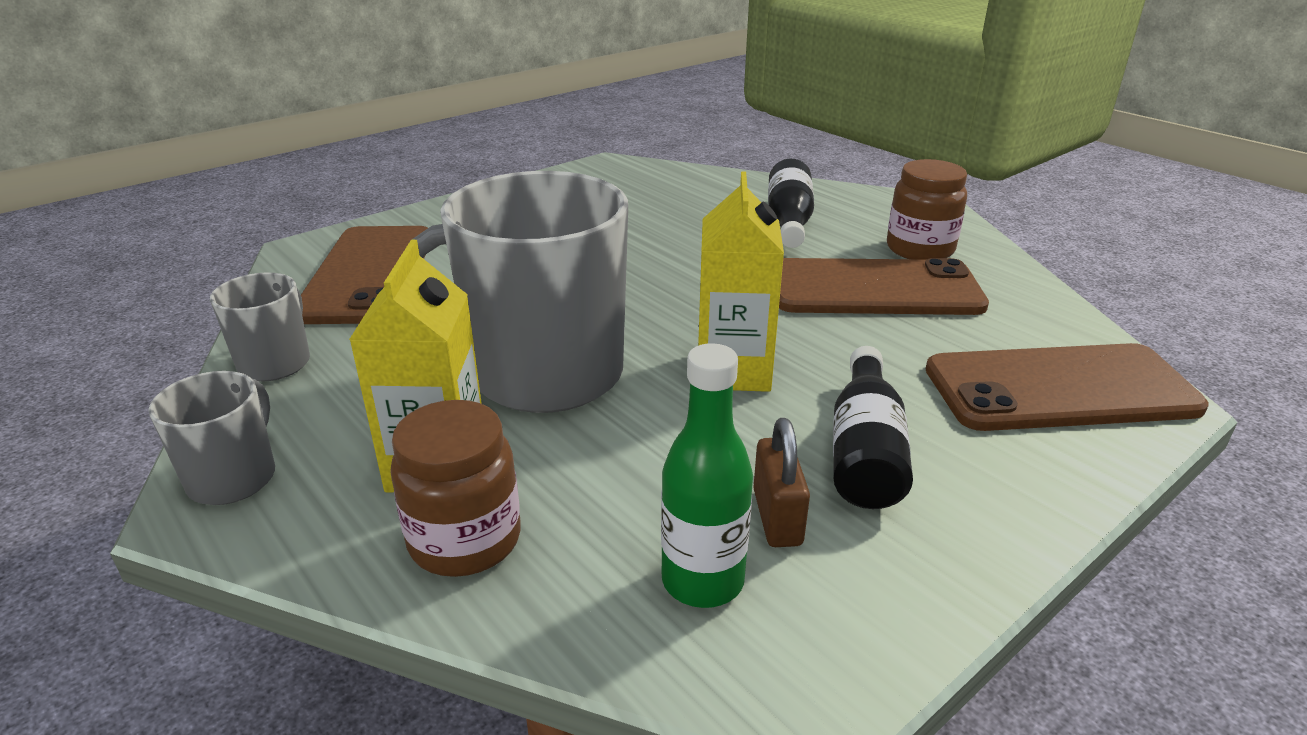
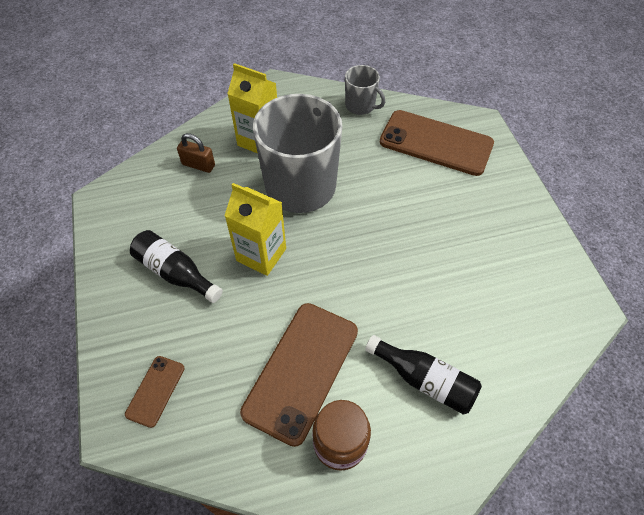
camera: 115 degrees right, 25 degrees up
grey mug [149,371,275,505] -> none
brown jar [390,400,521,577] -> none
green bottle [661,343,753,608] -> none
brown padlock [753,418,810,547] -> brown padlock moved to [177,133,215,173]
brown phone [926,343,1208,431] -> brown phone [125,356,185,428], size x0.48

